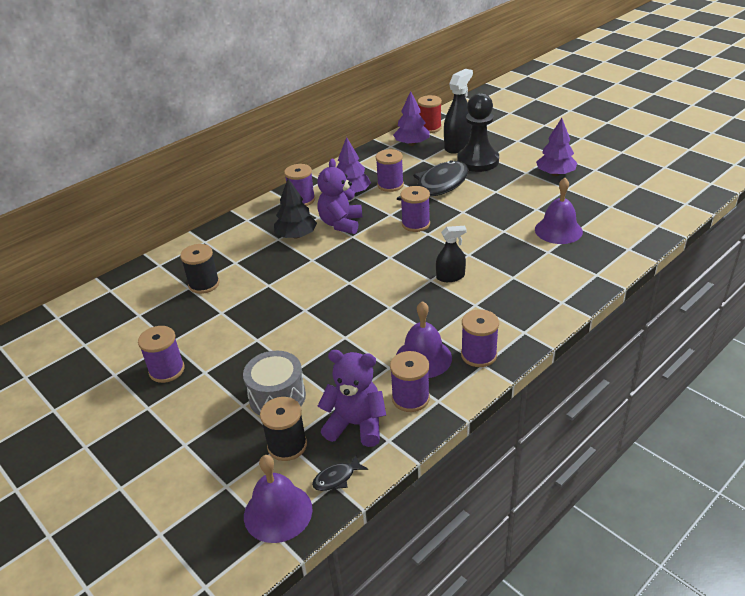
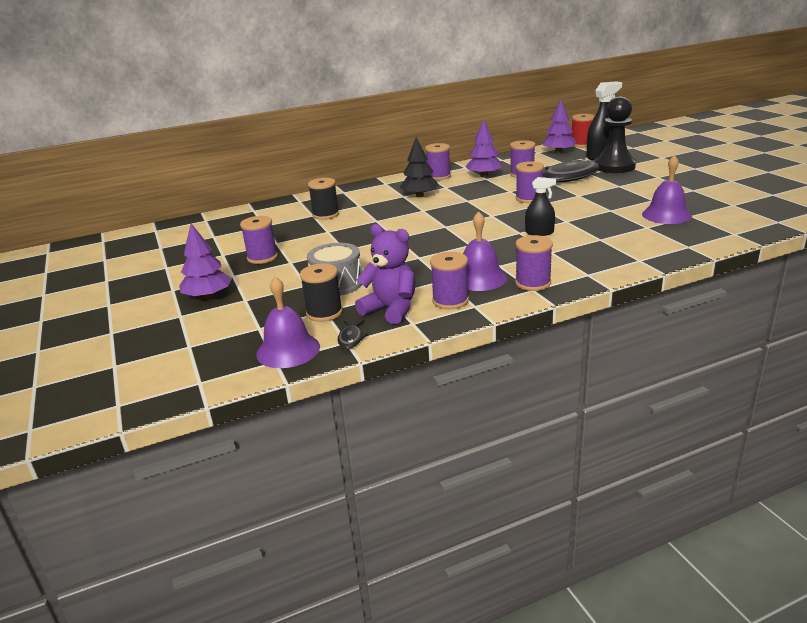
camera: 20 degrees right, 10 degrees down
black fish [312,455,368,491] -> black fish turned 75 degrees counterclockwise [338,320,368,349]
purple teddy bear [317,159,362,234] -> none
purple tree [536,118,577,176] -> purple tree moved to [179,224,232,299]

